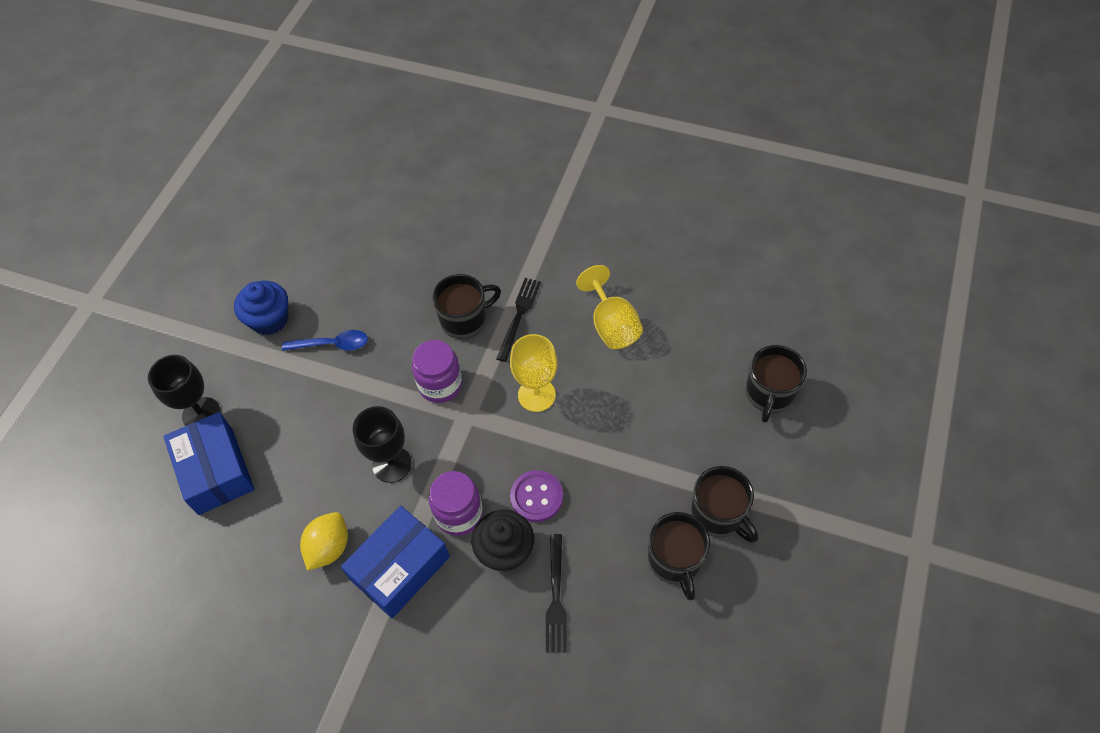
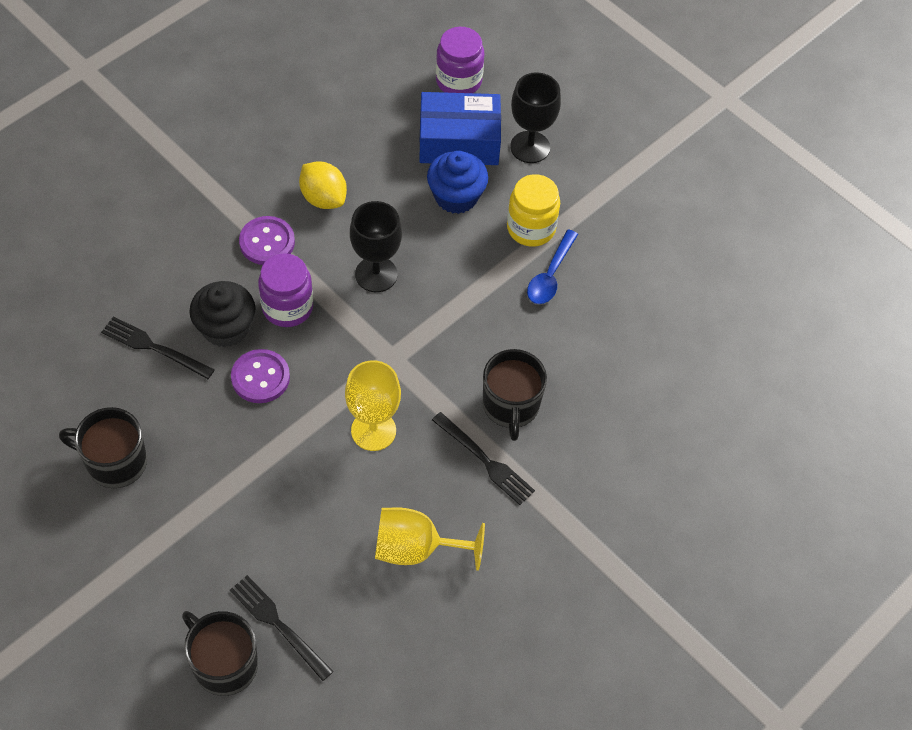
camera: 110 degrees right, 0 degrees up
blue cupcake [234,281,288,335] -> blue cupcake moved to [427,151,488,214]
blue box [341,506,450,618] -> purple button [239,216,295,265]
purple jar [412,340,462,403] -> purple jar moved to [436,27,484,93]
black mug [691,466,758,543] -> none
none -> black fork [230,575,334,681]
none -> yellow jar [507,174,560,247]

